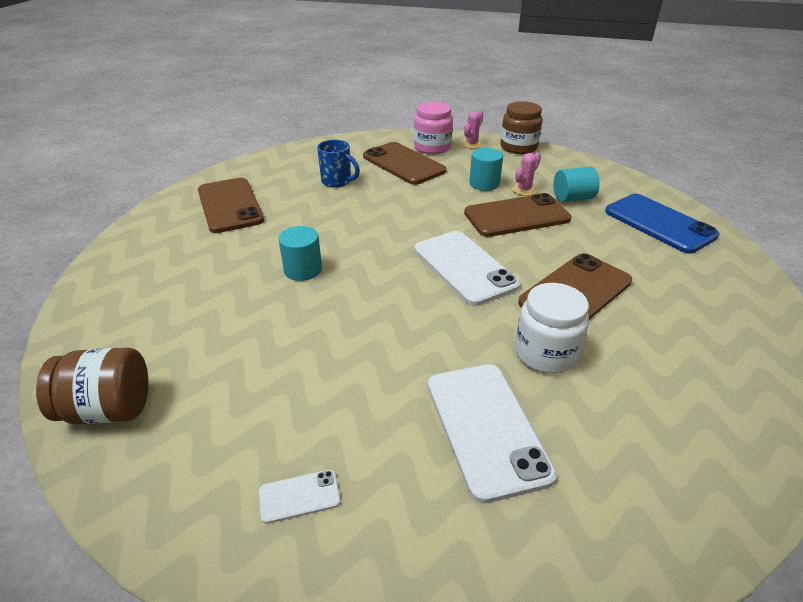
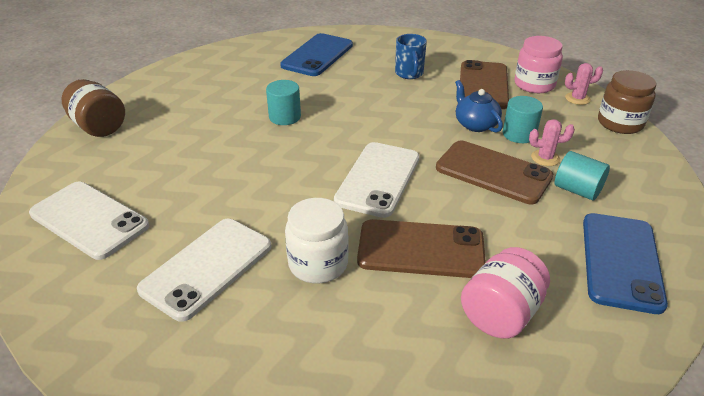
camera: 50 degrees right, 0 degrees up
brown phone [198,178,264,233] -> blue phone [280,33,353,76]
white phone [259,470,341,524] -> white phone [29,182,149,260], size x2.21
none -> blue teapot [455,80,503,133]
none -> pink jar [461,247,550,339]

